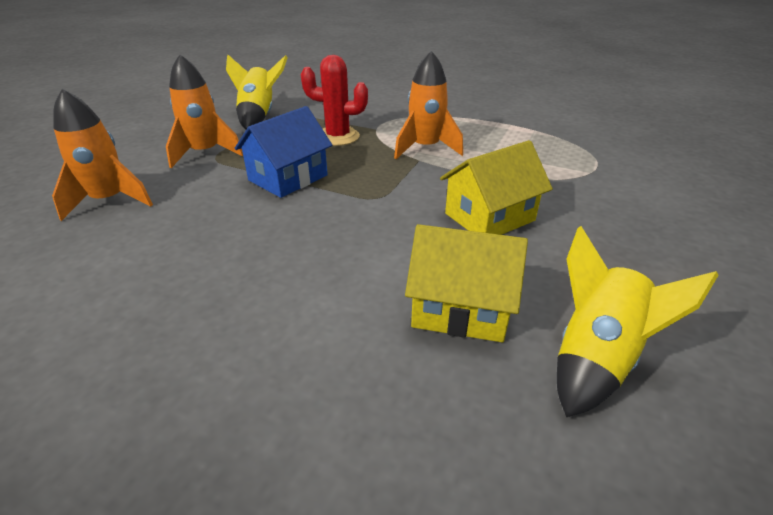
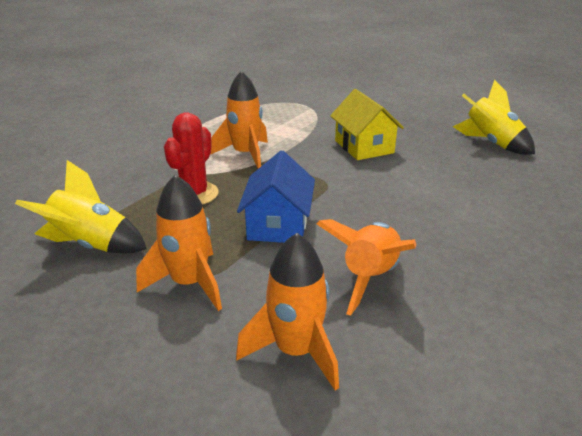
camera: 80 degrees left, 5 degrees down
blue house [235,106,332,198] -> blue house turned 45 degrees clockwise [237,150,315,243]
yellow house [405,224,528,342] -> none
none -> orange rocket [317,219,416,316]

